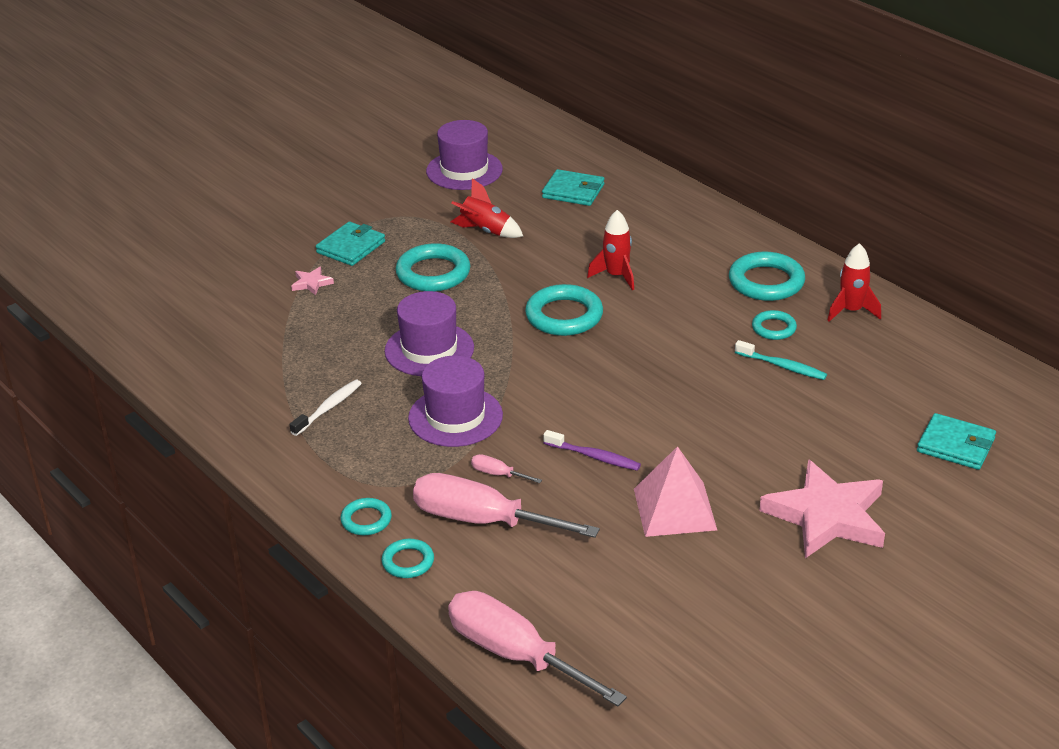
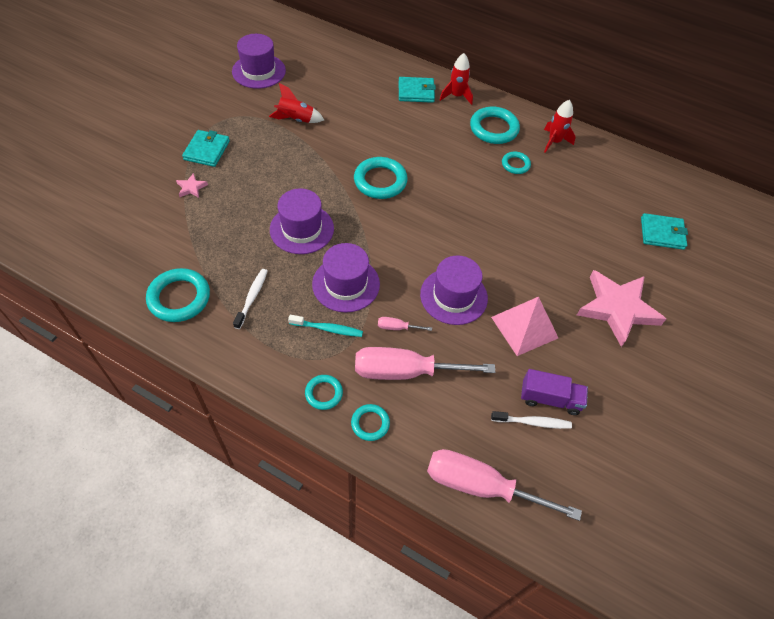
camera: 25 degrees left, 20 degrees up
turquoise ring [396,243,470,292] -> turquoise ring moved to [146,268,210,322]
turquoise wallet [542,169,605,206] -> turquoise wallet moved to [399,77,436,103]
purple toothbrush [543,430,641,471] -> purple hat [420,255,488,325]
red rocket [587,210,634,290] -> red rocket moved to [440,53,473,105]
turquoise toothbrush [735,340,827,380] -> turquoise toothbrush moved to [288,315,363,337]
none -> white toothbrush [491,411,572,429]
none -> purple truck [521,369,588,415]

